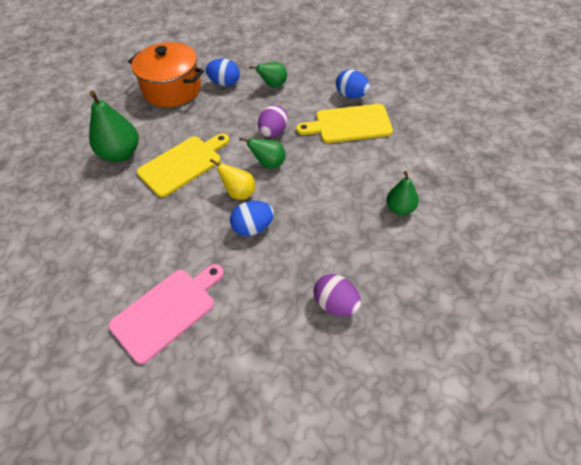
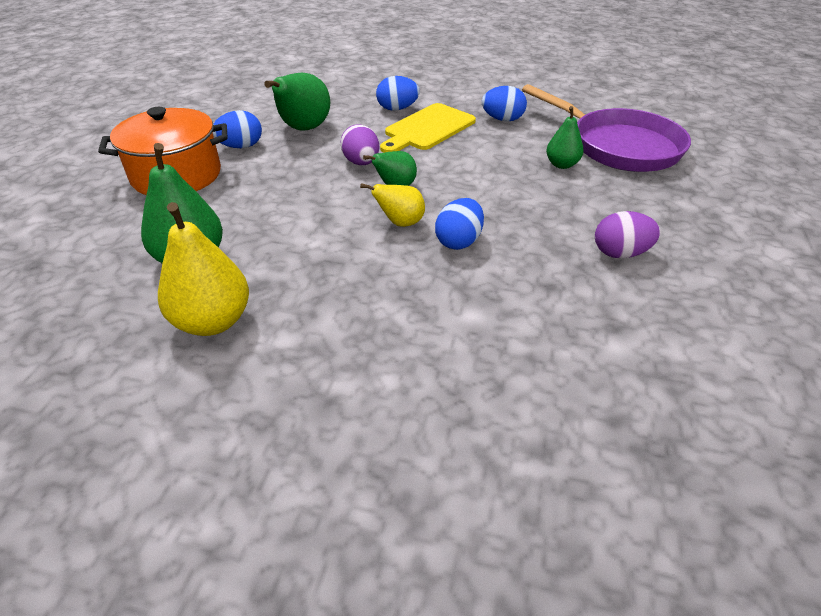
camera: 45 degrees left, 10 degrees down
pink cutting board [108,264,224,364] -> none
yellow cutting board [137,133,229,197] -> none
green pear [250,62,287,88] -> green pear [264,73,330,131], size x1.67
none -> yellow pear [158,202,249,336]
none -> blue egg [482,86,527,121]
none -> purple pan [522,84,691,172]

